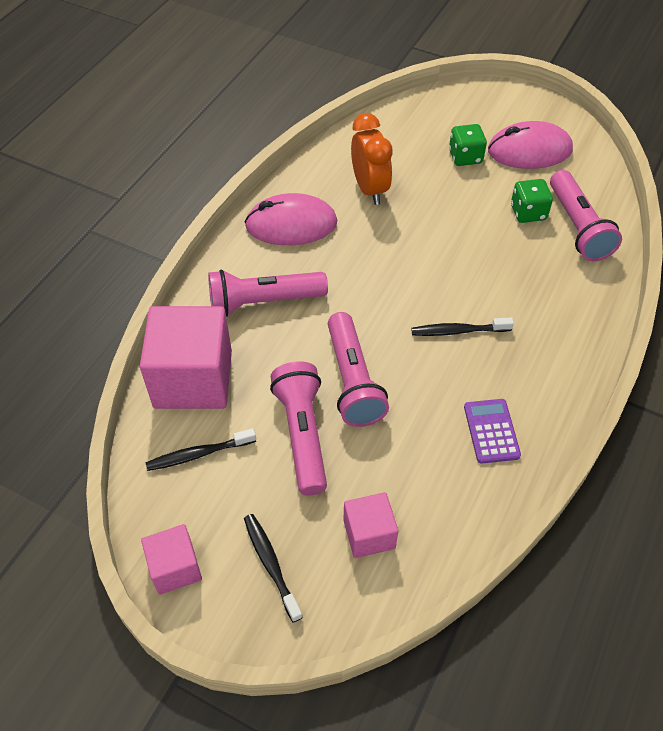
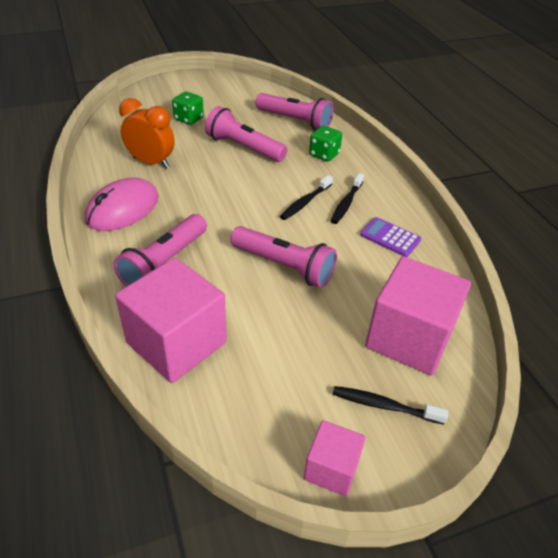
camera: 50 degrees left, 10 degrees down
black toothbrush [146,428,256,471] -> black toothbrush moved to [331,173,364,224]
pink flashlight [270,361,327,496] -> pink flashlight moved to [205,106,287,162]
pink cube [343,492,398,558] -> pink cube [365,256,471,375], size x1.89
pink mouse [488,121,573,169] -> none
green dice [511,179,553,223] -> green dice moved to [309,126,342,162]

